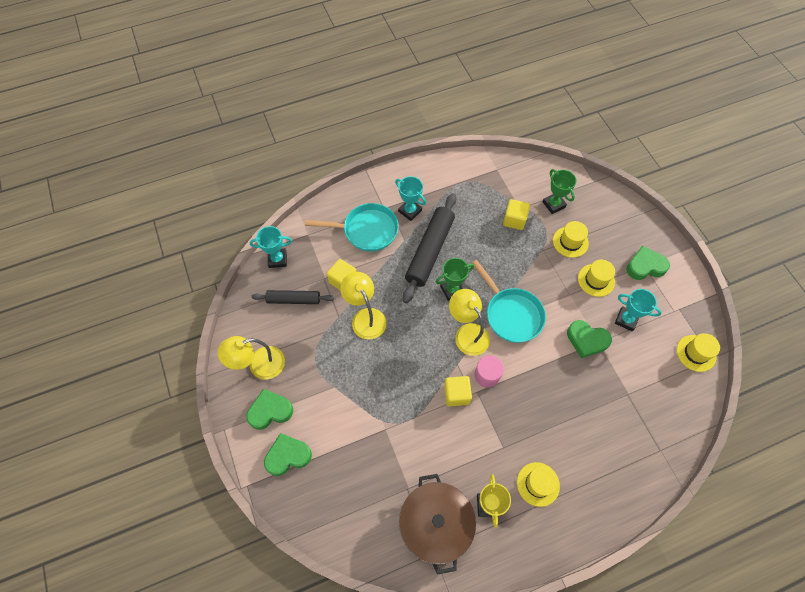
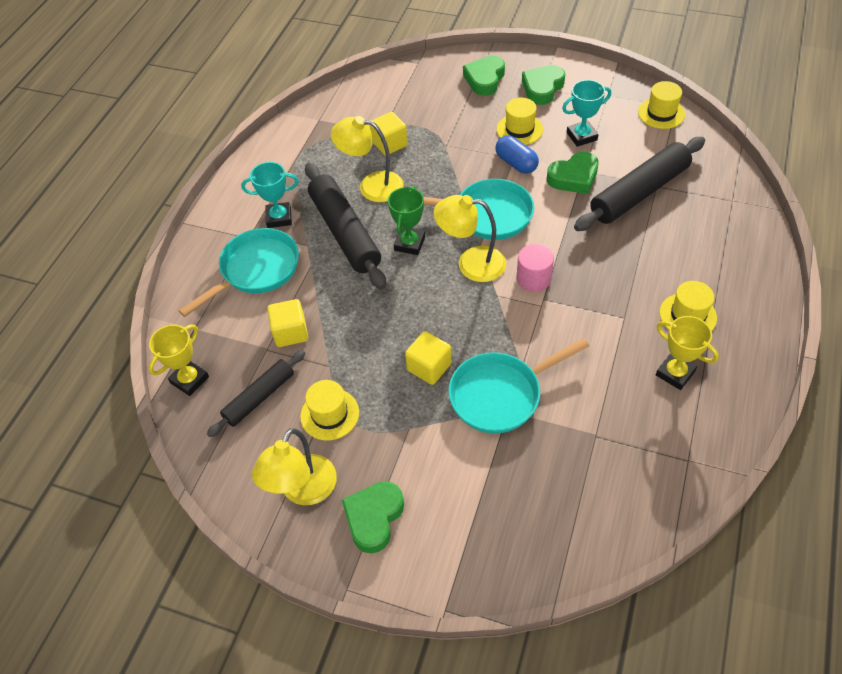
camera: 45 degrees left, 10 degrees down
turquoise trophy [250,226,292,268] -> yellow trophy [148,325,209,396]
green heart [264,433,312,476] -> green heart moved to [463,56,505,96]
yellow lamp [340,272,386,340] -> yellow lamp moved to [331,116,404,202]
brown pot [399,474,476,575] -> none
yellow cube [444,376,472,406] -> yellow cube moved to [405,331,451,385]
green trophy [542,169,577,214] -> none
yellow hat [553,221,589,258] -> yellow hat moved to [300,380,359,441]
none -> turquoise pan [448,338,589,434]
none -> blue capsule [495,135,539,174]
none -> black rolling pin [574,137,705,231]

